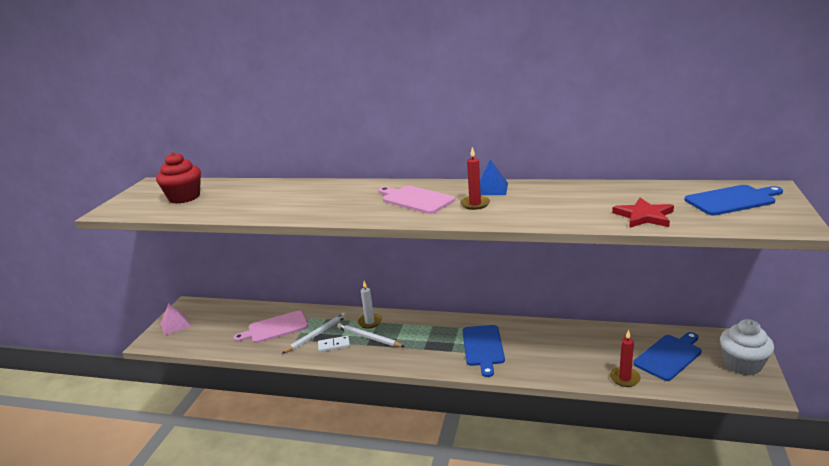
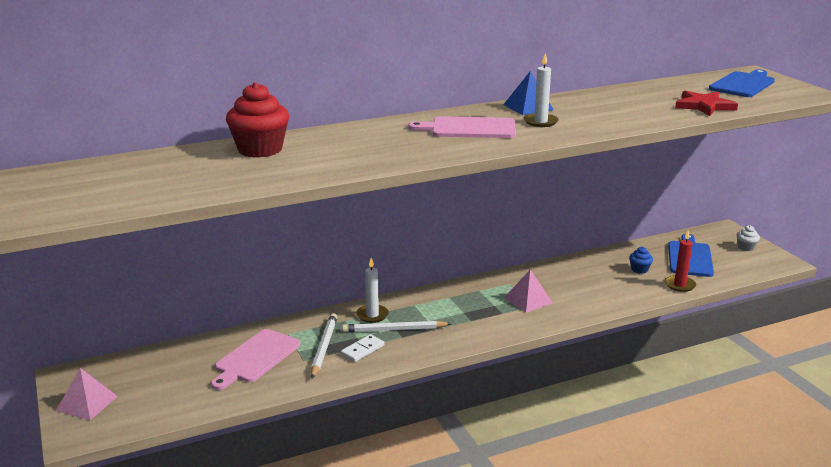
camera: 40 degrees left, 0 degrees up
red cupcake [156,152,201,204] -> red cupcake moved to [226,82,289,158]
red candle [460,147,490,210] -> white candle [524,53,559,127]
blue cutting board [462,325,505,377] -> pink pyramid [504,269,553,313]
white cupcake [720,319,774,375] -> white cupcake [737,225,760,251], size x0.48
none -> blue cupcake [629,247,653,274]

